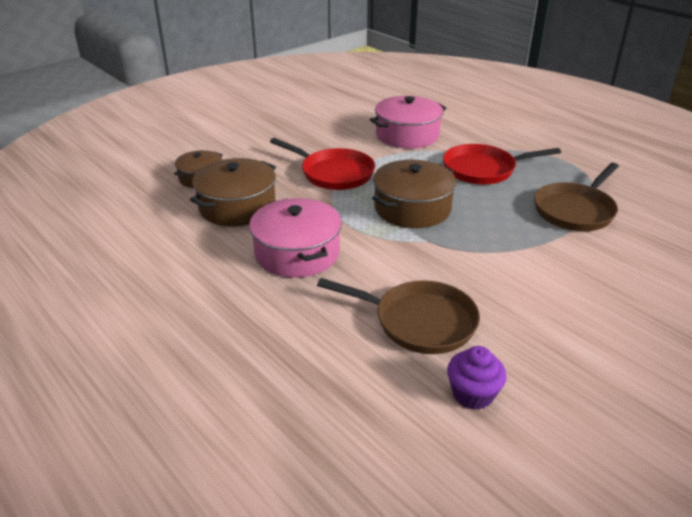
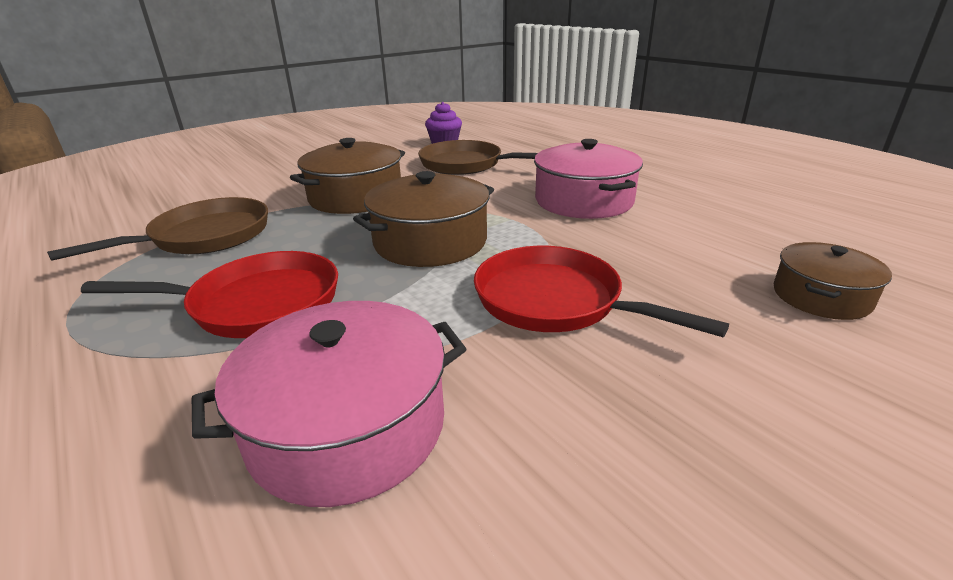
camera: 175 degrees left, 5 degrees down
brown pot [190,158,276,226] -> brown pot moved to [290,138,405,214]

